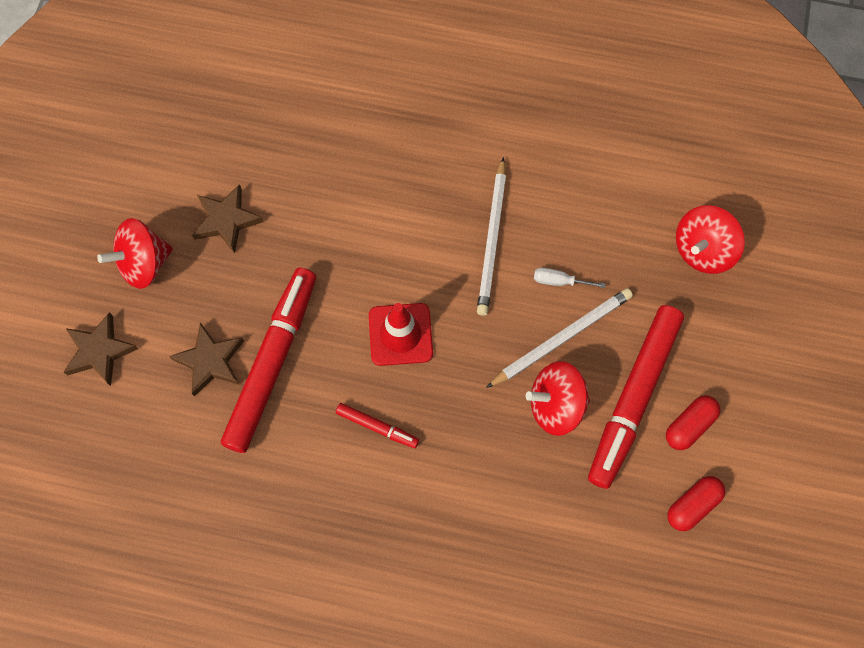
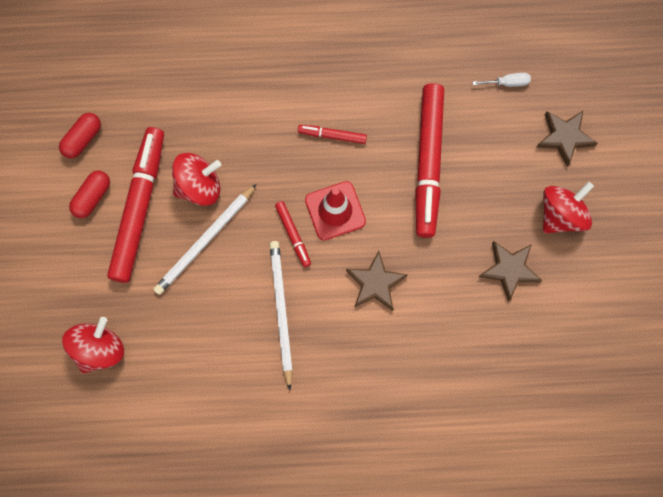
camera: 165 degrees right, 5 degrees up
brown star [169,322,244,397] -> brown star moved to [346,251,408,311]
white screwdriver [534,268,605,288] -> white screwdriver moved to [473,73,531,87]
none -> red marker [275,201,311,267]

